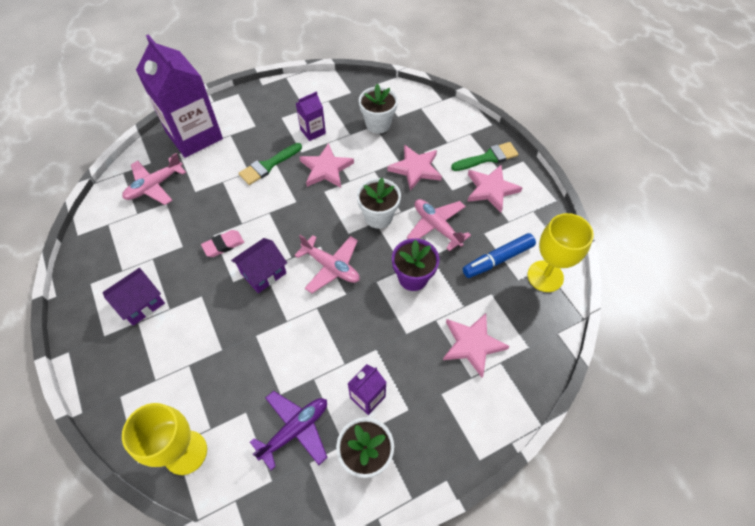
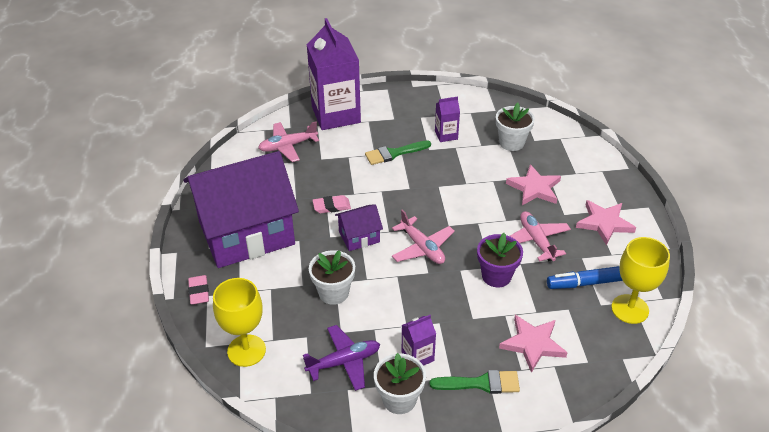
camera: 20 degrees right, 15 degrees down
purple house [103,268,165,326] -> purple house [184,151,299,268], size x2.40
pink star [300,143,354,188] -> none
white flower pot [357,178,401,229] -> white flower pot moved to [309,250,355,305]
green brush [451,142,519,171] -> green brush moved to [430,370,520,394]
none -> pink eraser [188,275,209,305]

